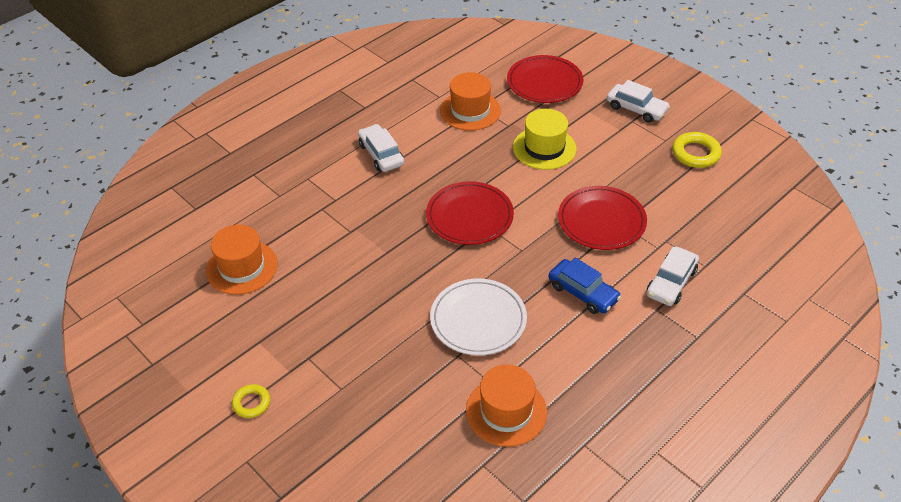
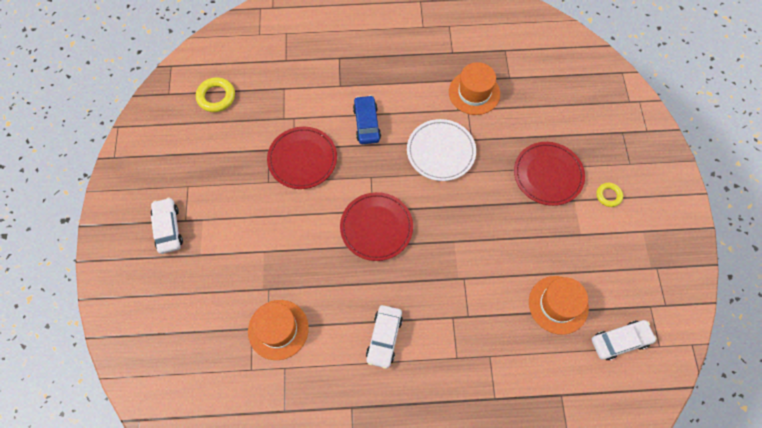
camera: 140 degrees left, 20 degrees up
red plate [507,55,583,103] -> red plate moved to [514,142,585,206]
yellow hat [513,109,577,170] -> none
white car [647,247,699,306] -> white car moved to [592,320,657,360]
yellow ring [672,132,722,168] -> yellow ring moved to [196,77,235,112]

